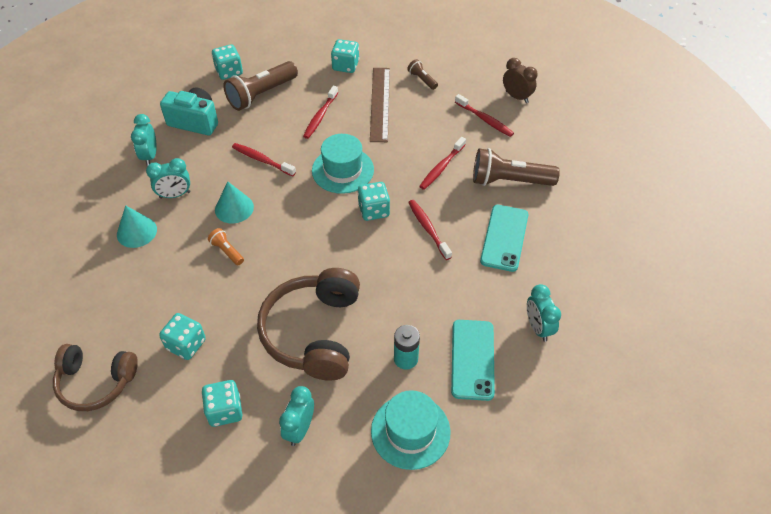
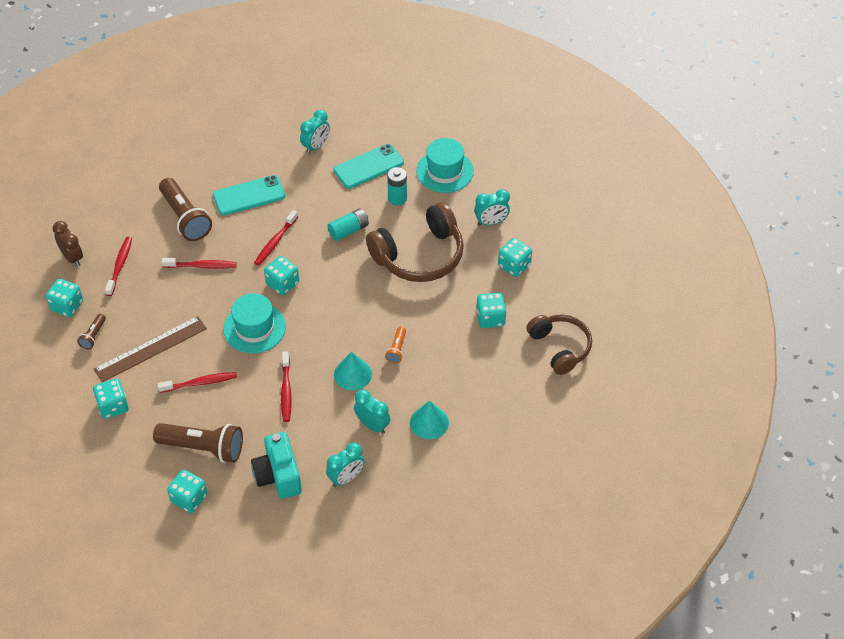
camera: 125 degrees left, 0 degrees up
brown clock [503,58,538,103] -> brown clock turned 135 degrees clockwise [52,221,83,267]
none -> turquoise dice [46,279,83,317]
none -> turquoise battery [328,208,369,241]

